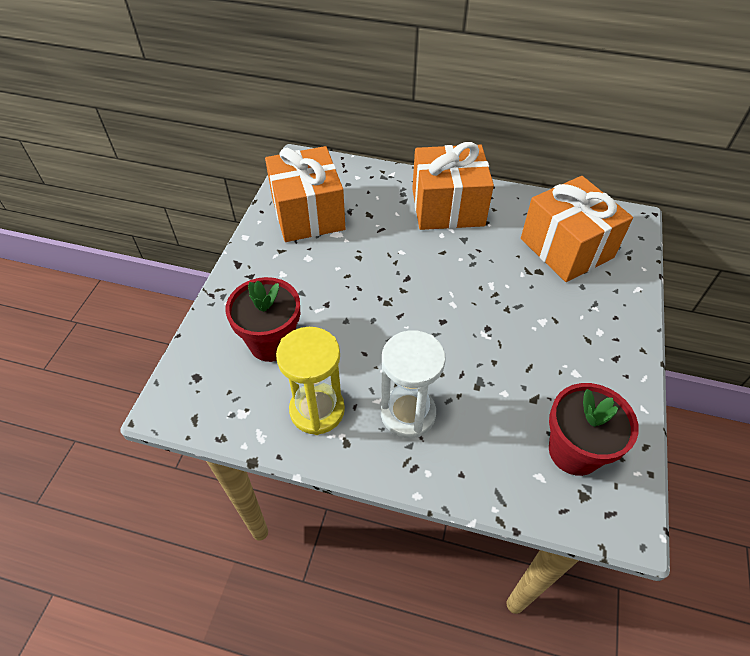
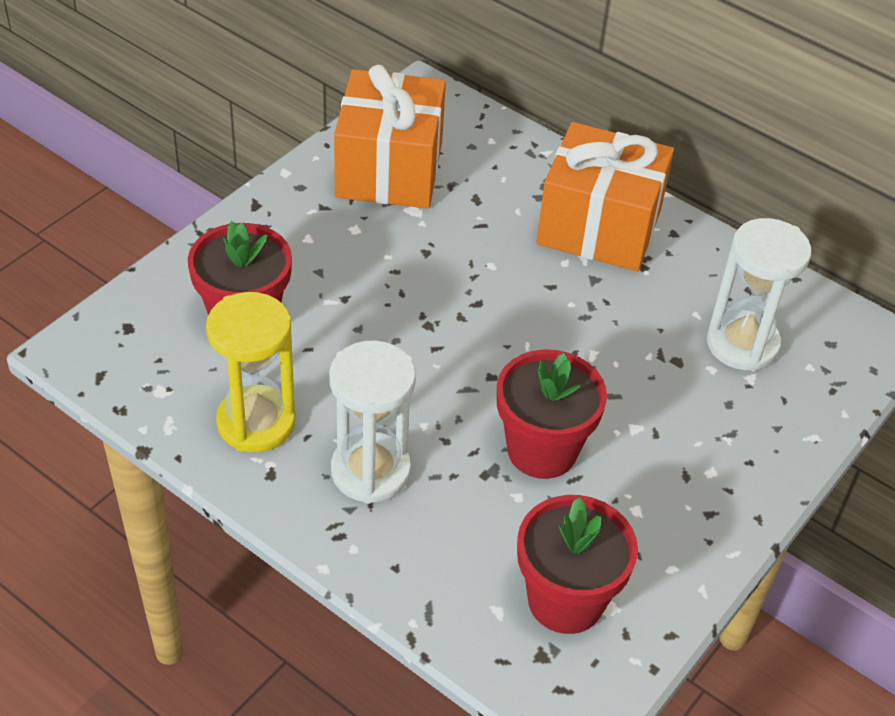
camera: 20 degrees right, 5 degrees down
orange gift [521,176,633,282] -> white hourglass [707,218,811,371]
none -> red flower pot [497,349,607,479]

